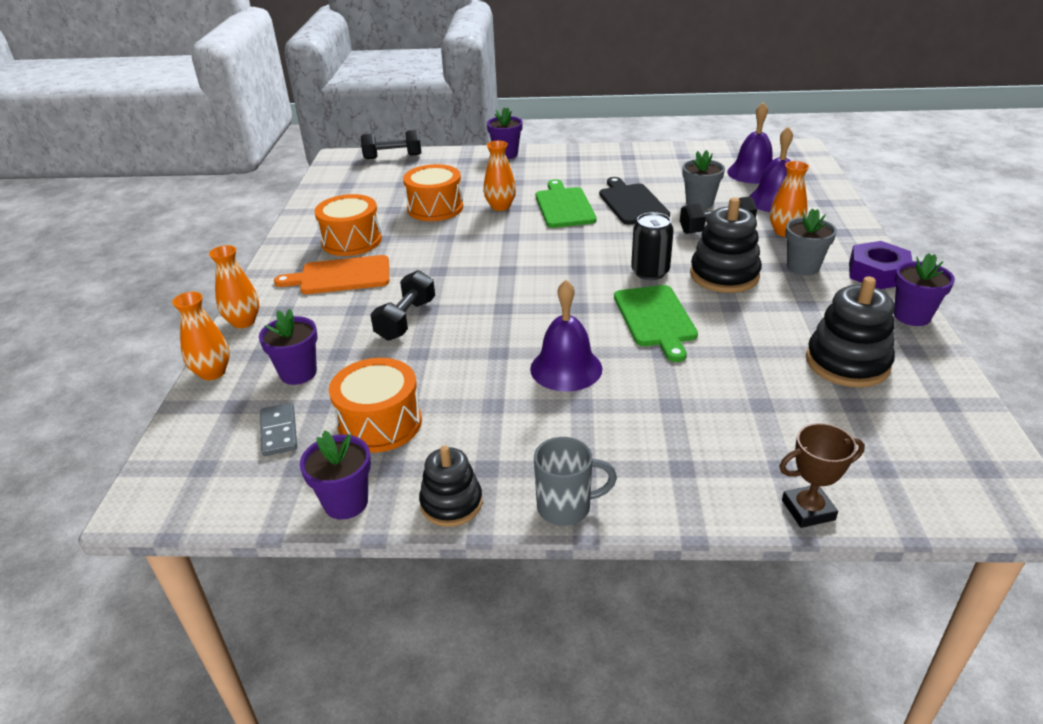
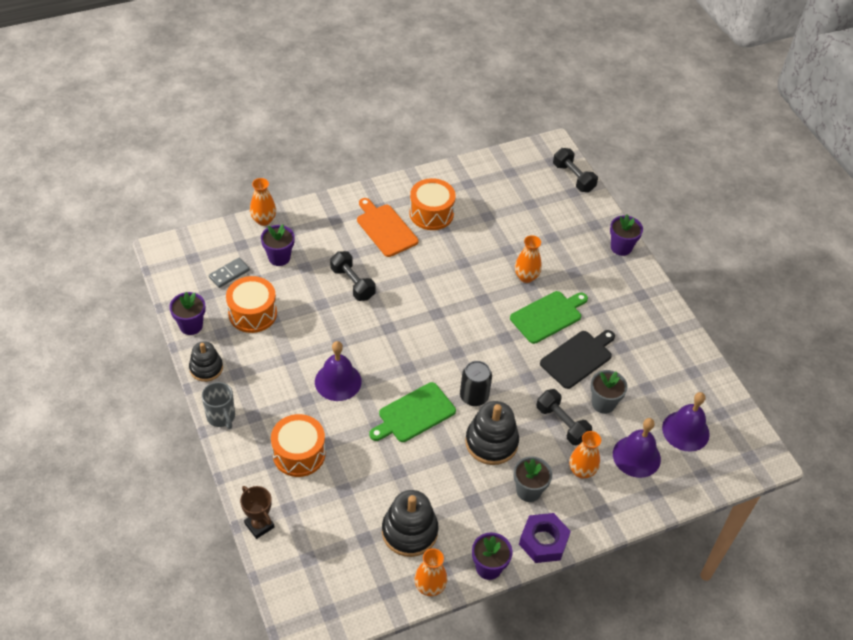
camera: 60 degrees right, 15 degrees up
orange vase [209,245,259,328] -> orange vase moved to [414,548,447,596]
black dumbbell [370,270,435,341] -> black dumbbell turned 60 degrees clockwise [330,251,376,301]
orange drum [403,164,463,221] -> orange drum moved to [271,414,325,477]

